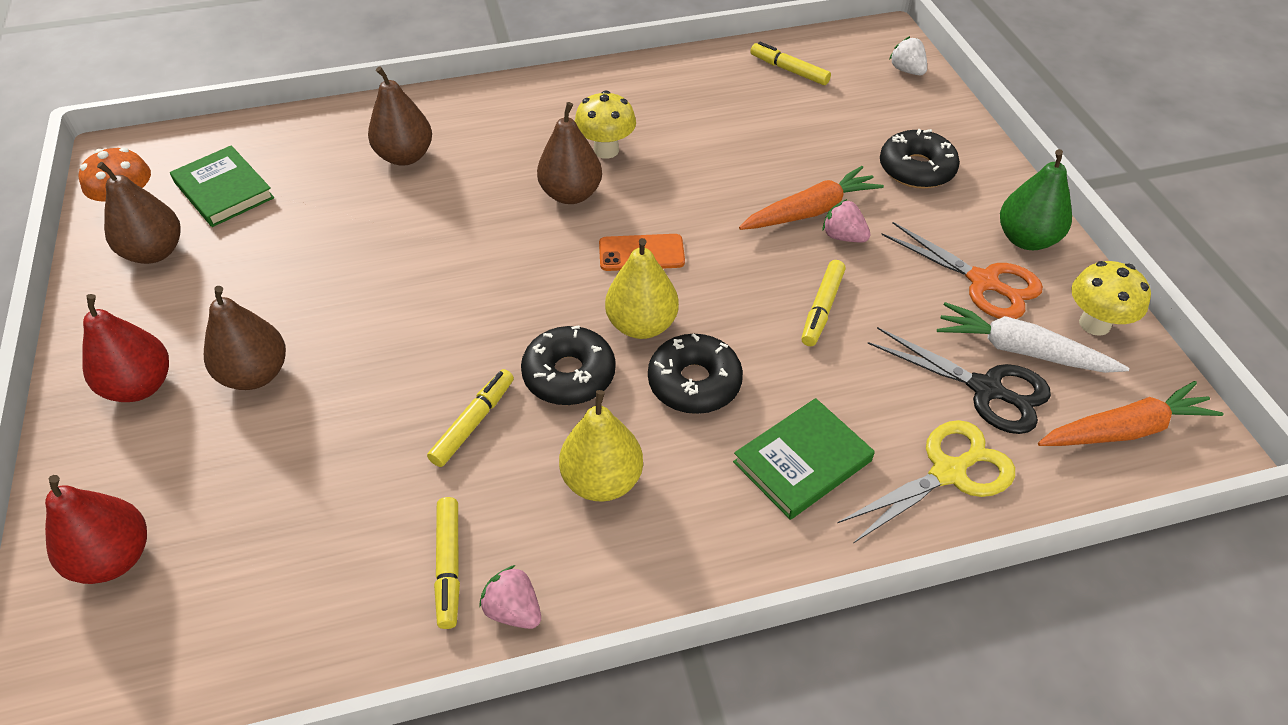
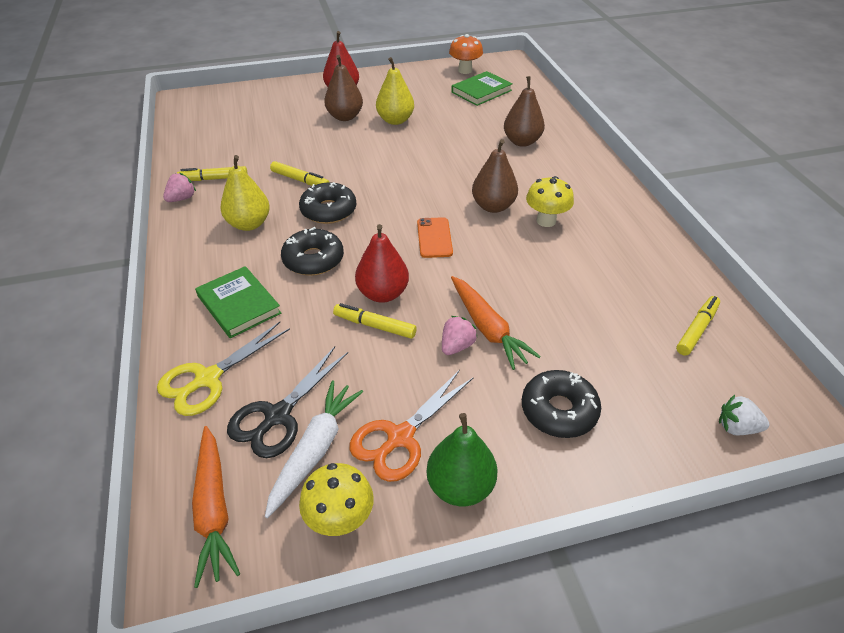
camera: 90 degrees right, 5 degrees down
red pear [45,475,147,584] -> red pear moved to [355,224,409,303]
brown pear [97,162,181,264] -> none
yellow pear [605,238,679,339] -> yellow pear moved to [376,57,414,125]
yellow scissors [838,420,1015,543] -> yellow scissors turned 75 degrees clockwise [157,322,290,416]
white strawberry [889,36,927,75] -> white strawberry turned 135 degrees counterclockwise [719,395,769,435]

